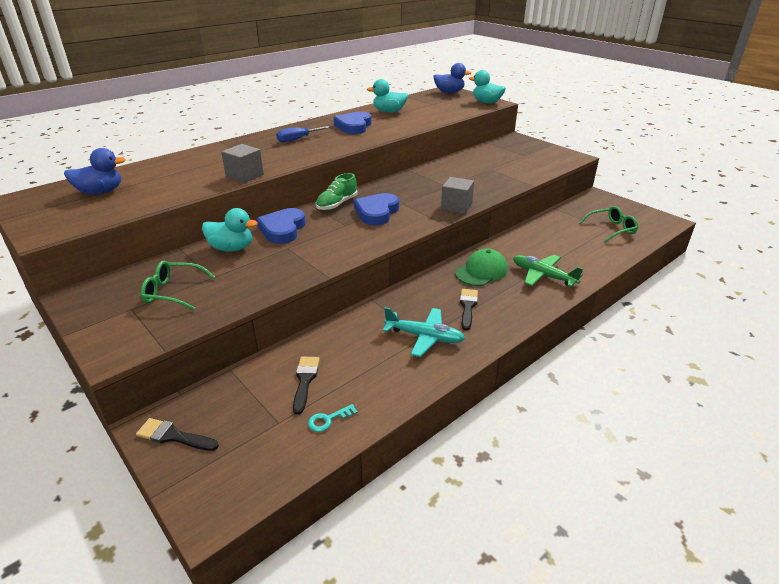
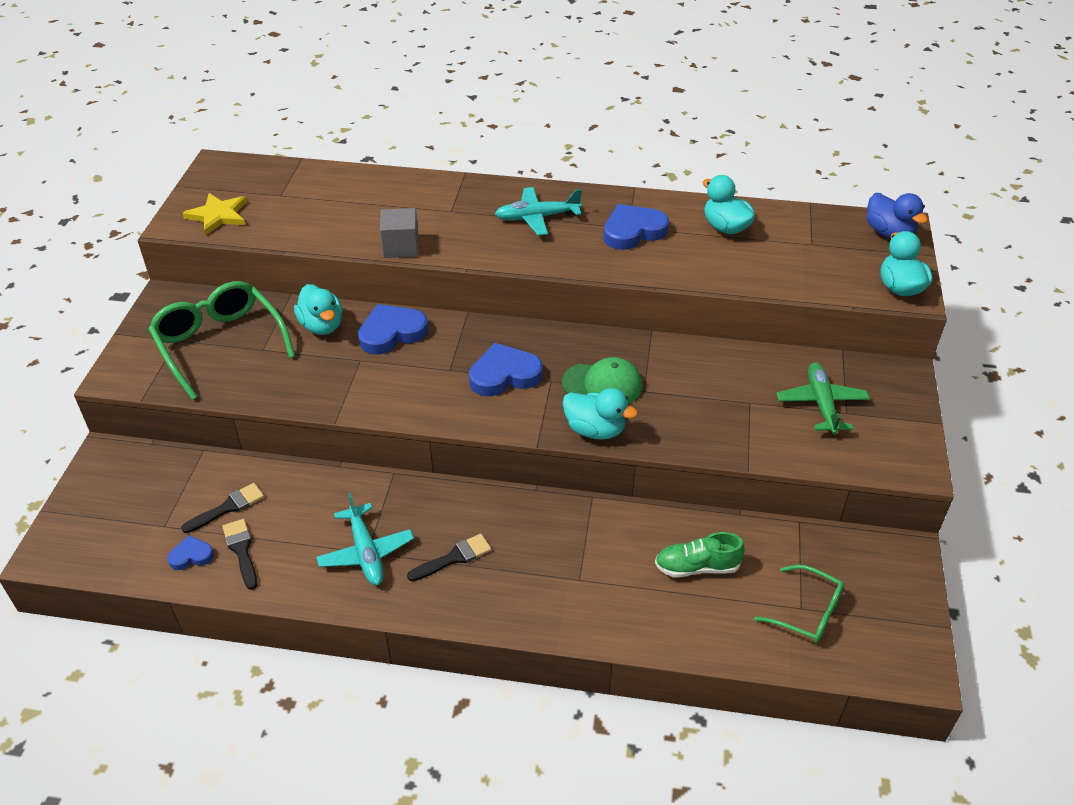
camera: 50 degrees right, 10 degrees up
blue duck [64,148,126,195] -> none
black brush [136,418,219,451] -> black brush moved to [222,519,258,590]
green glasses [141,261,215,310] -> green glasses [149,281,295,400], size x1.73
blue screwdriver [276,126,329,142] -> turquoise plane [495,187,582,236]
turquoise key [308,404,358,432] -> blue heart [167,535,214,570]
green shoe [316,173,358,210] -> green shoe moved to [655,532,745,577]
grey cube [441,177,474,214] -> turquoise duck [562,388,638,440]
green cap [455,249,508,286] -> green cap moved to [562,357,642,404]
green plane [513,255,583,287] -> green plane moved to [777,362,870,435]
none -> yellow star [182,193,247,236]

